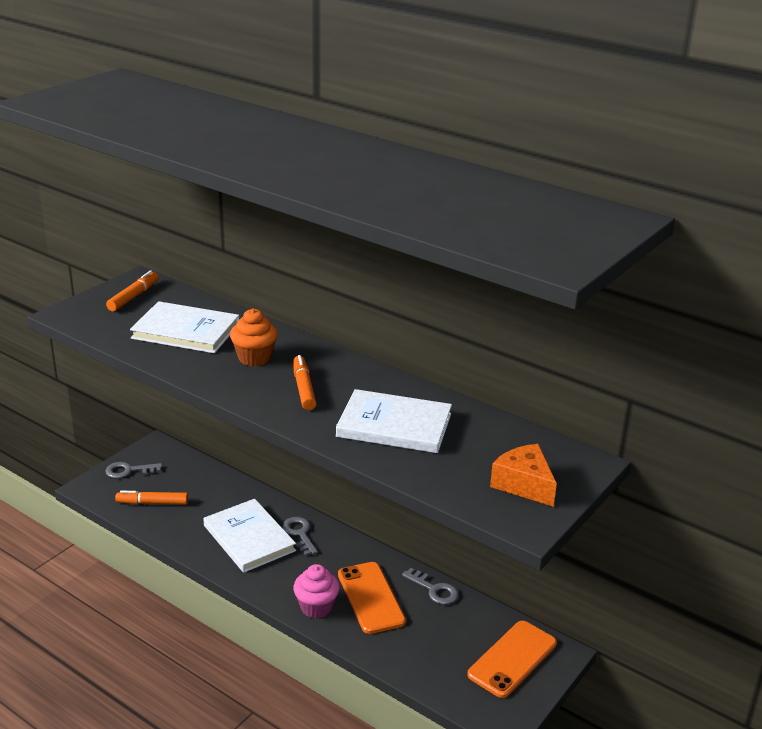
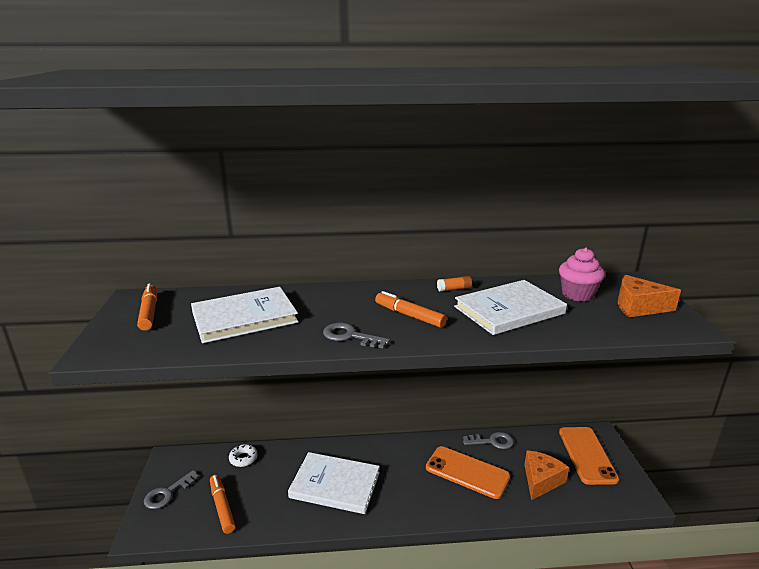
camera: 40 degrees left, 5 degrees down
orange marker [115,491,188,505] -> orange marker turned 105 degrees clockwise [210,475,235,534]
orange cupcake [230,309,278,366] -> none
grey key [282,517,318,556] -> grey key moved to [323,323,390,348]
pink cupcake [293,564,340,619] -> pink cupcake moved to [559,247,605,302]
none -> white donut [229,444,258,467]
none -> orange glue stick [437,276,472,292]
none -> orange cheese [525,450,569,500]

